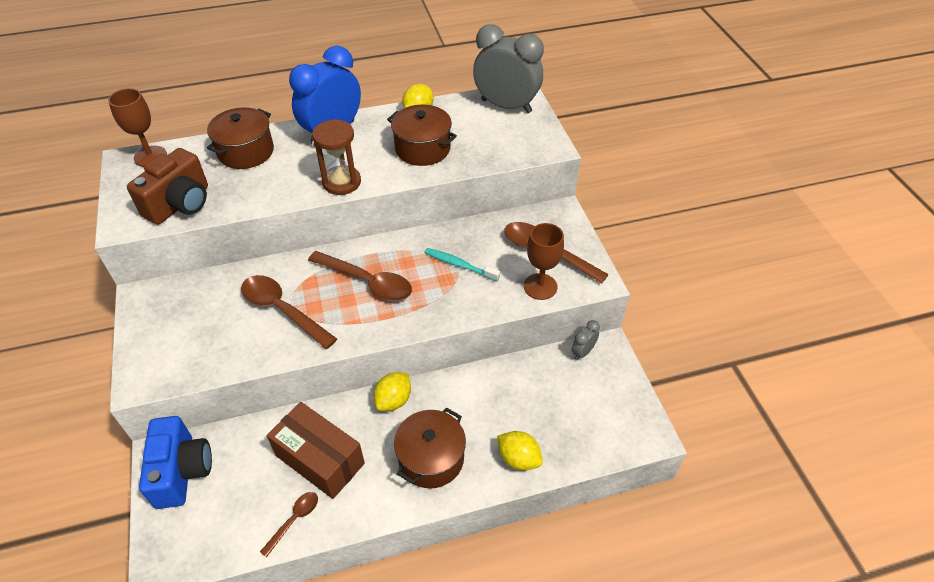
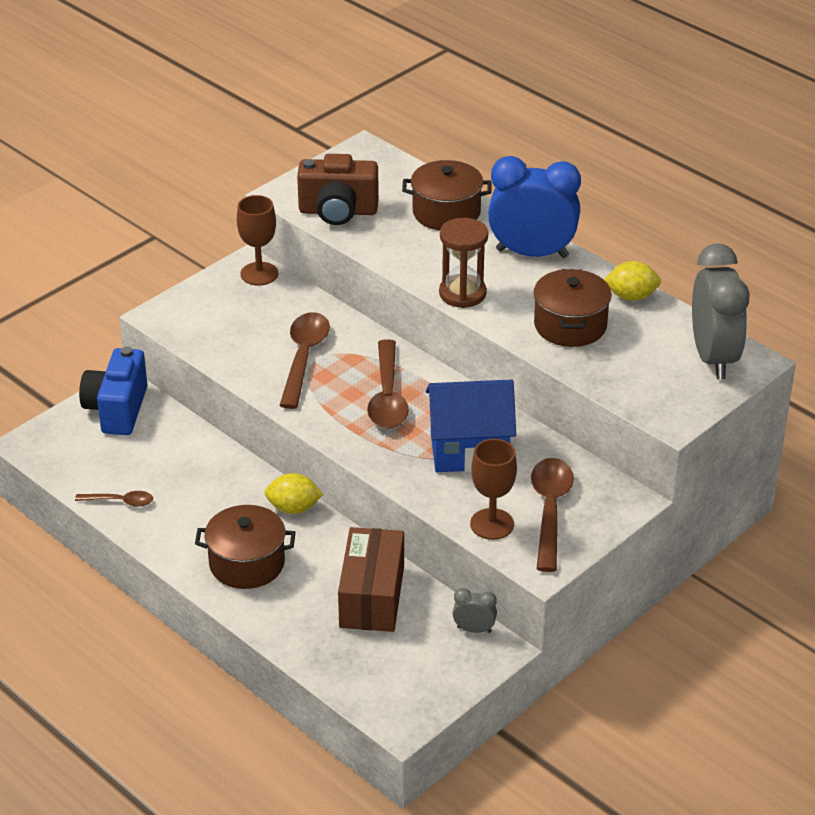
camera: 60 degrees right, 10 degrees down
brown goblet [108,88,167,167] -> brown goblet moved to [237,195,278,286]
blue camera [139,416,212,509] -> blue camera turned 135 degrees clockwise [79,347,147,435]
brown box [267,402,365,499] -> brown box moved to [338,527,404,632]
turquoise toothbrush [424,248,500,281] -> blue house [426,379,516,472]
yellow lemon [497,431,543,471] -> none

